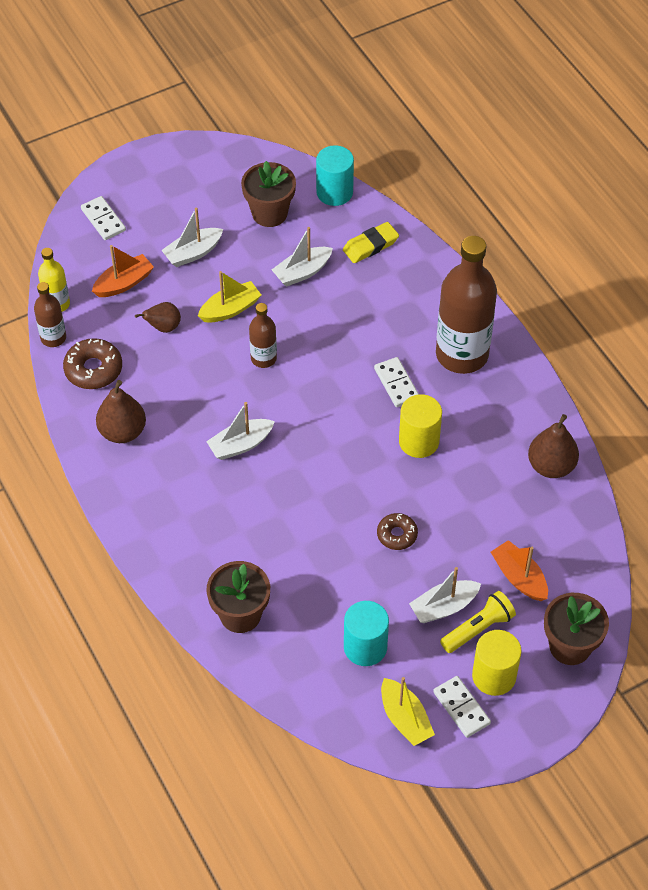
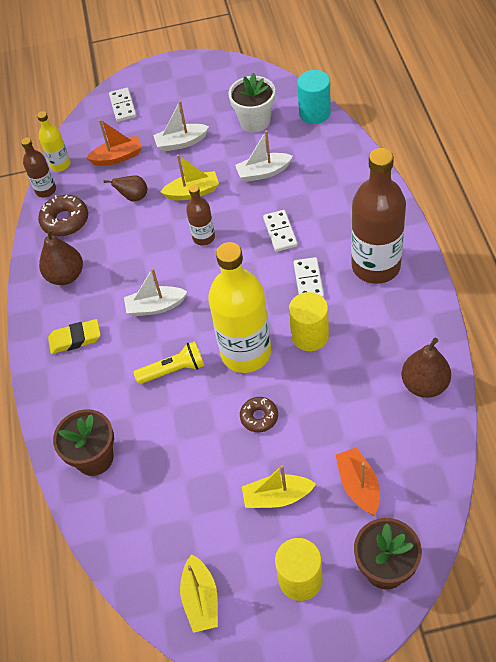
camera: 25 degrees right, 0 degrees up
brown flower pot [241,161,296,227] -> white flower pot [228,73,275,132]
yellow eraser [343,222,399,263] -> yellow eraser moved to [48,319,101,354]
turquoise cylinder [344,601,389,666] -> none
white boat [409,567,481,623] -> yellow boat [242,465,316,508]
white domino [433,676,491,738] -> white domino moved to [263,210,298,252]
yellow flashlight [440,591,516,653] -> yellow flashlight moved to [134,341,205,384]
none -> yellow bottle [208,242,271,373]

